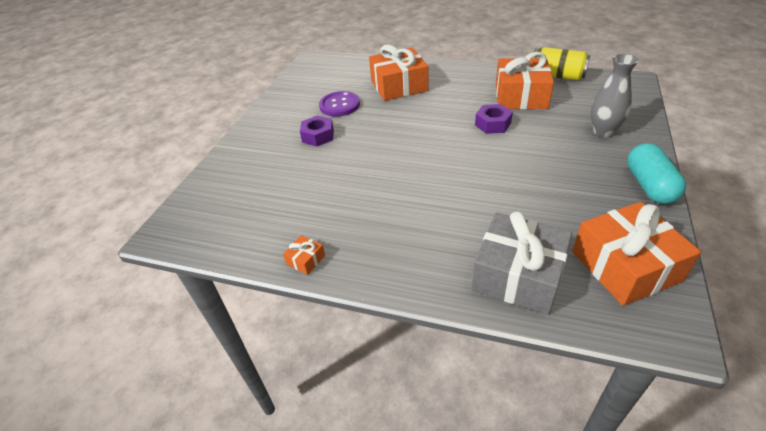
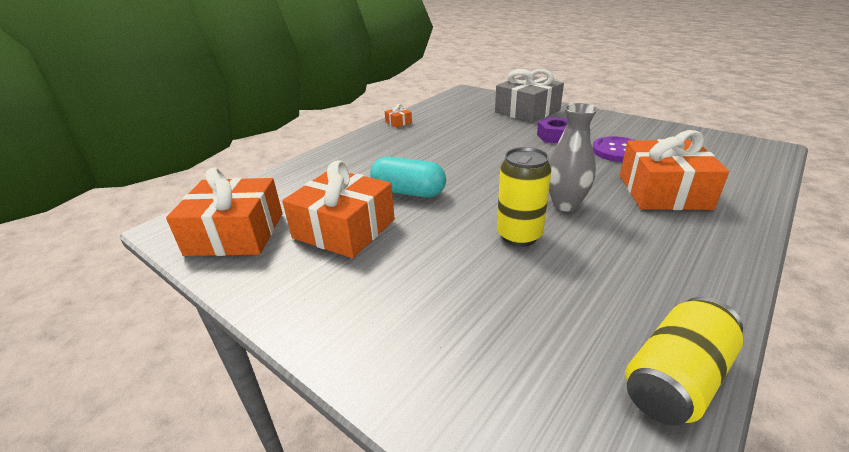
camera: 110 degrees right, 10 degrees down
grey gift [472,211,572,315] -> grey gift moved to [495,69,564,123]
purple nut [475,104,513,134] -> yellow can [497,147,551,247]
orange gift [496,52,554,109] -> orange gift moved to [282,160,395,258]
grey vase [591,54,639,137] -> grey vase moved to [549,103,598,211]
turquoise capsule [627,143,686,204] -> turquoise capsule moved to [370,156,446,197]

